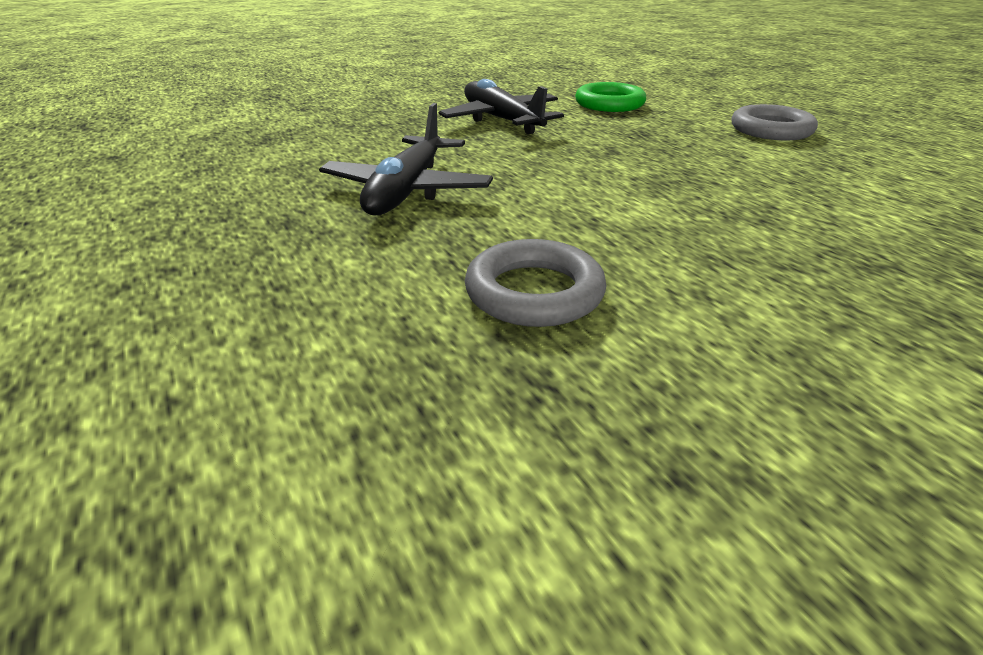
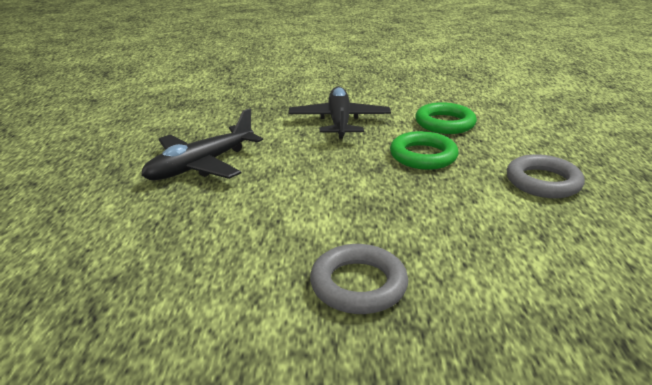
camera: 30 degrees right, 5 degrees down
grey ring [465,239,607,327] -> grey ring moved to [310,244,408,314]
none -> green ring [390,131,459,170]

